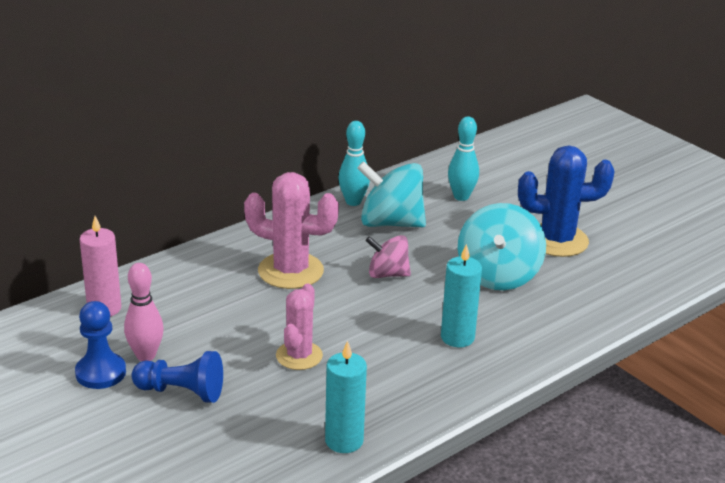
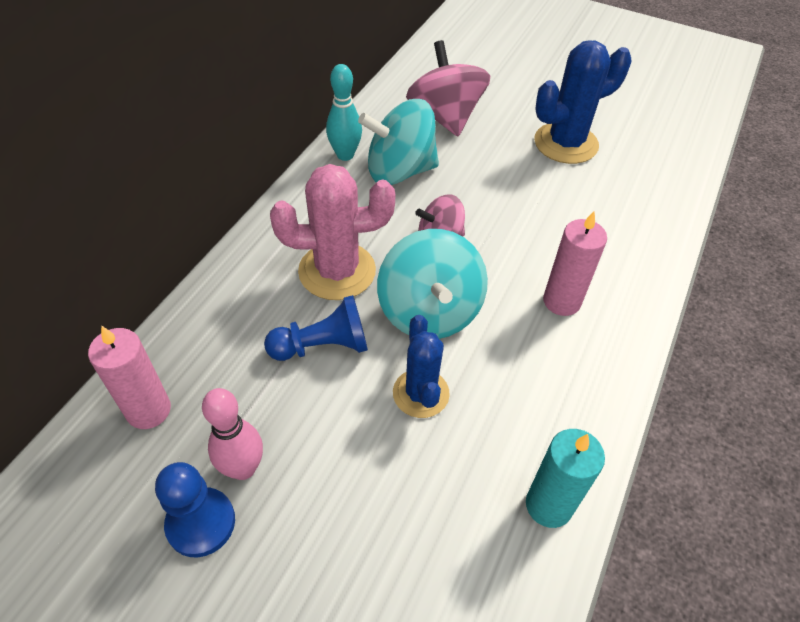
camera: 25 degrees left, 20 degrees up
blue pawn [131,351,223,403] -> blue pawn moved to [264,295,368,361]
pink cactus [276,283,323,370] -> blue cactus [393,315,450,418]
turquoise candle [441,244,482,347] -> pink candle [543,211,607,316]
turquoise bowling pin [448,117,479,201] -> pink spinning top [406,40,490,136]
turquoise spinning top [458,203,546,290] -> turquoise spinning top moved to [377,229,488,339]

